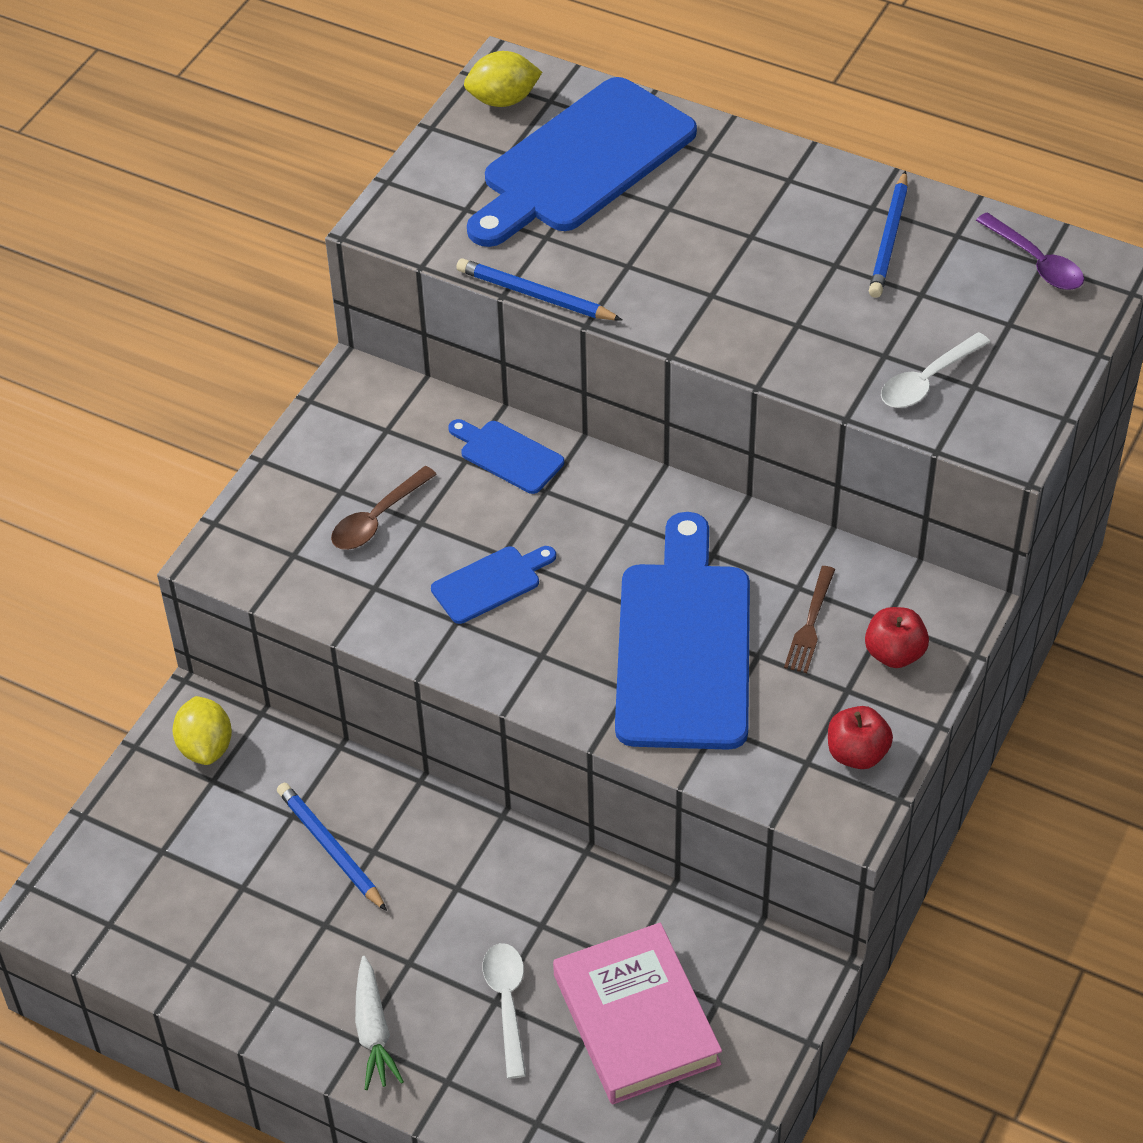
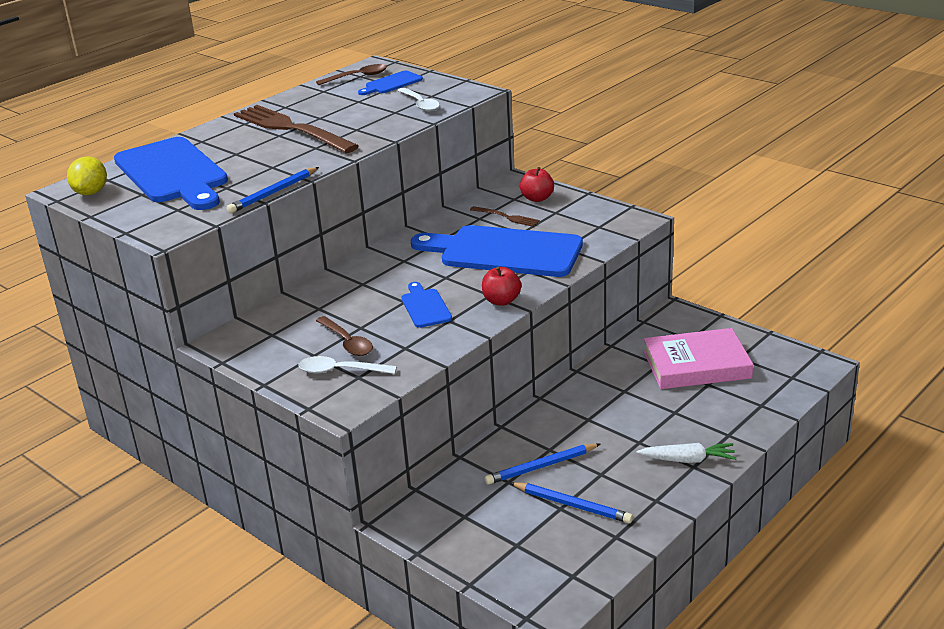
camera: 75 degrees left, 20 degrees down
yellow lemon [172,696,232,765] -> none
blue cutting board [448,419,564,494] -> blue cutting board moved to [358,71,423,95]
white spoon [483,943,526,1079] -> white spoon moved to [299,356,397,374]
red apple [828,706,893,769] -> red apple moved to [482,267,522,306]
blue pencil [869,170,908,298] -> blue pencil moved to [510,482,633,523]
purple spoon [976,212,1084,290] -> brown spoon [316,64,387,85]
none -> brown fork [234,105,359,153]

